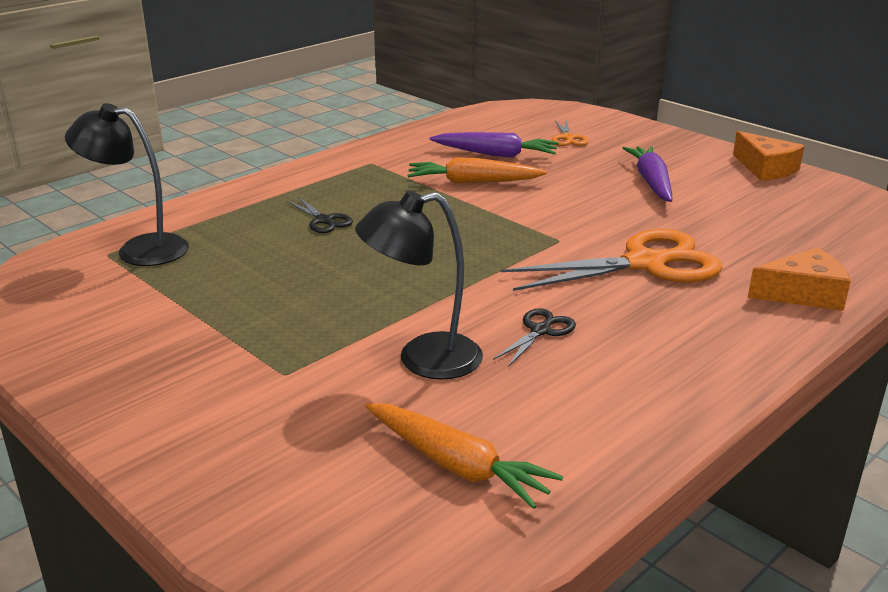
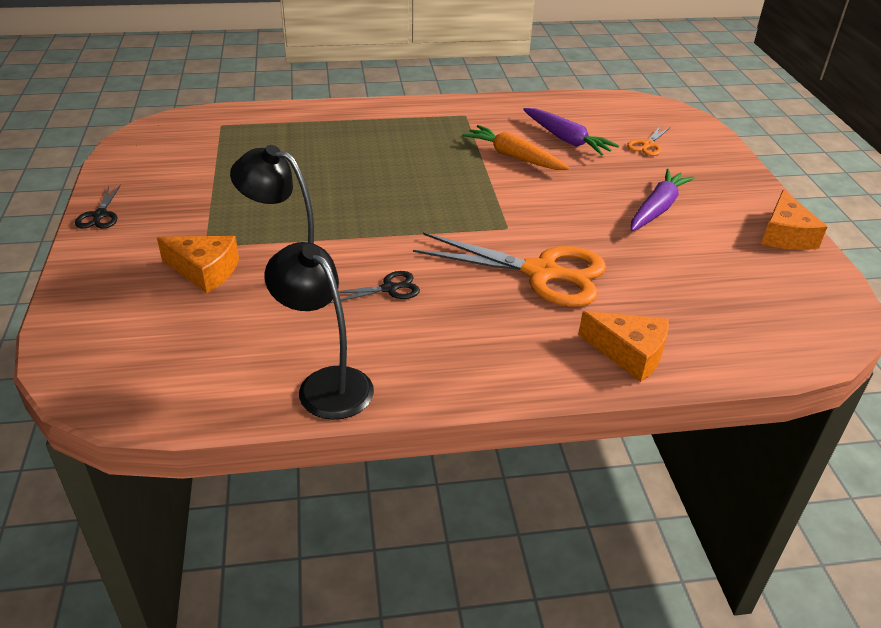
camera: 35 degrees right, 10 degrees up
black lamp [65,103,189,266] -> black lamp moved to [264,242,374,420]
black scissors [287,197,353,233] -> black scissors moved to [75,185,121,228]
orange carrot [365,403,563,509] -> none
none -> orange cheese [157,236,239,293]

